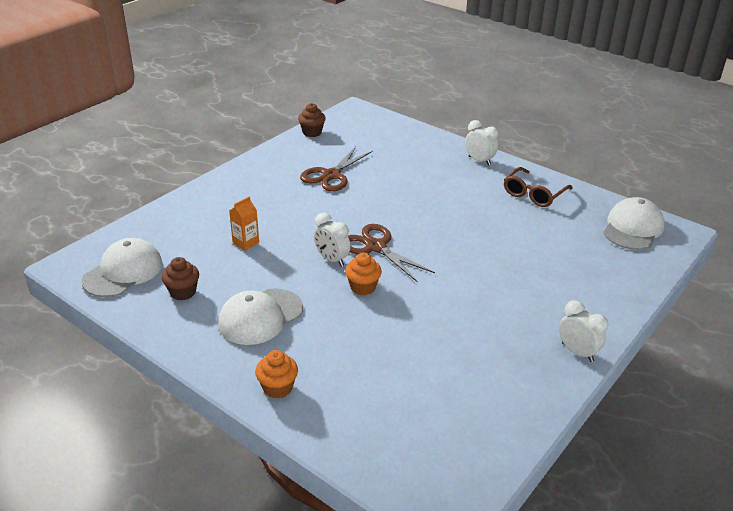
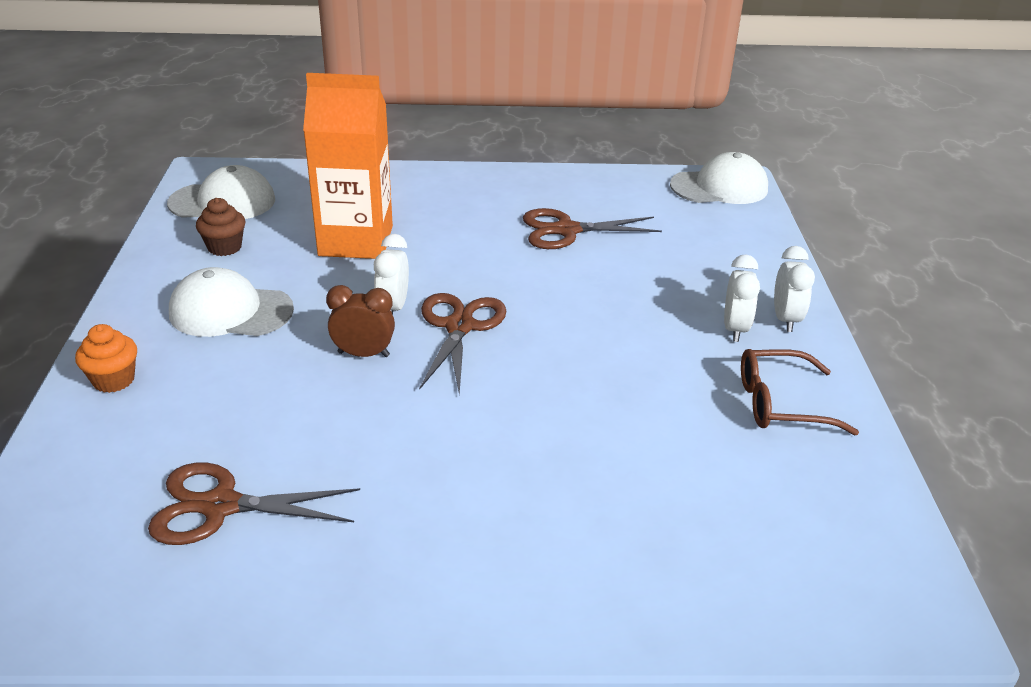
camera: 50 degrees right, 0 degrees up
orange carton [229,196,259,251] -> orange carton [303,73,393,259], size x2.46
brown cupcake [298,103,326,137] -> none
orange cupcake [345,253,382,296] -> brown clock [326,285,395,357]
white clock [559,300,608,362] -> white clock moved to [724,254,760,342]
white cap [603,197,665,250] -> white cap moved to [670,152,768,204]
none -> brown scissors [148,463,360,545]

